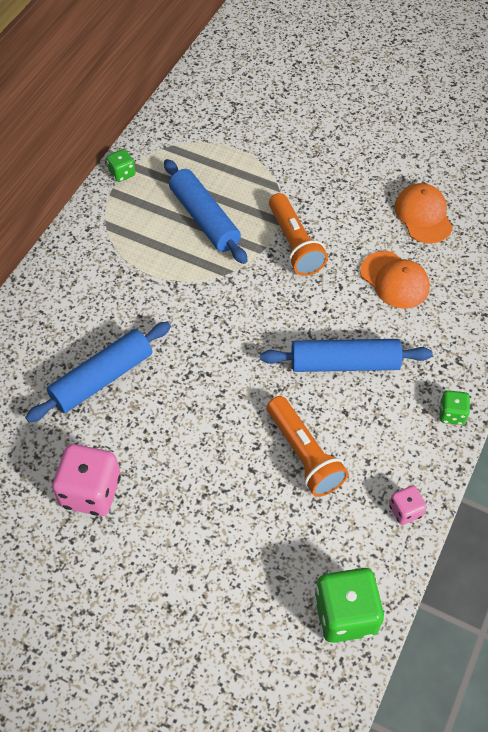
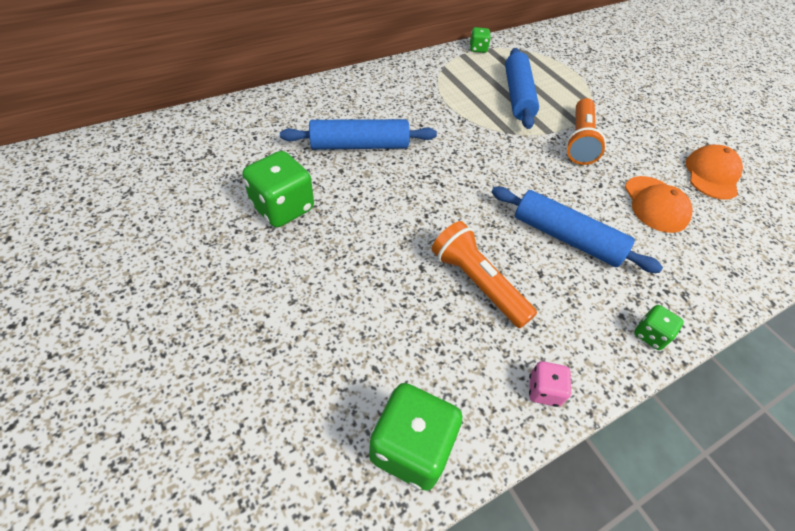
camera: 30 degrees right, 5 degrees down
pink dice [52,444,121,516] -> green dice [242,151,314,227]
orange flashlight [267,396,348,497] -> orange flashlight turned 135 degrees clockwise [432,221,537,328]

